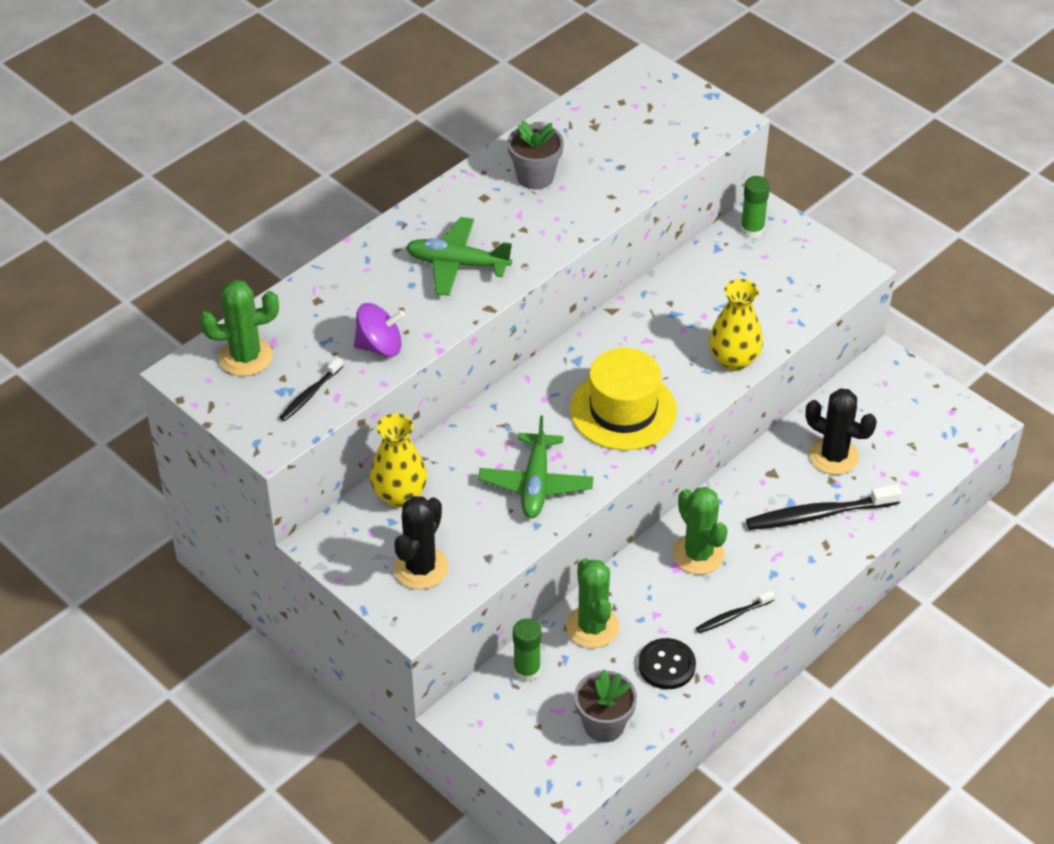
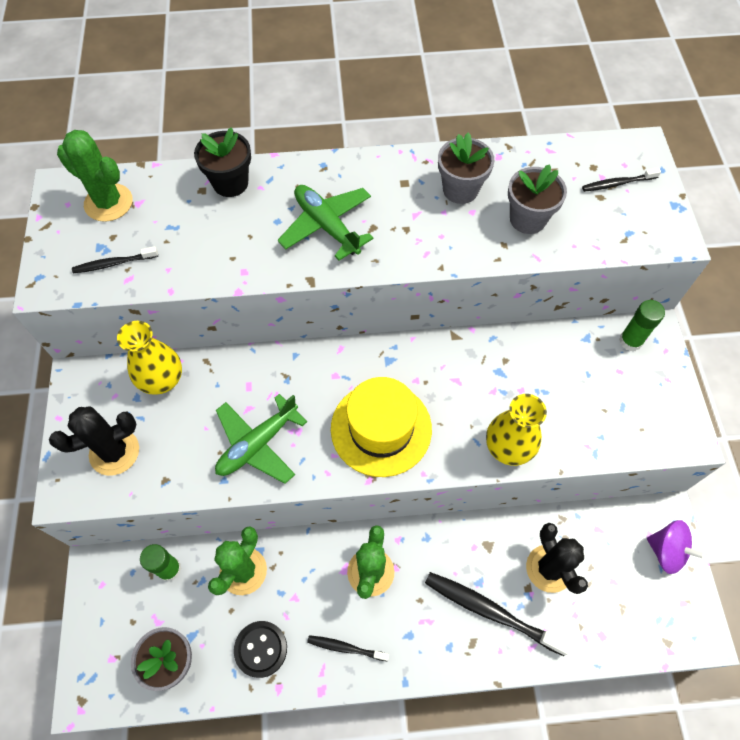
camera: 40 degrees right, 15 degrees up
purple spinning top [354,303,405,357] -> purple spinning top moved to [647,520,705,574]
none -> black flower pot [194,127,251,197]
none -> grey flower pot [508,164,567,234]
none -> black toothbrush [582,168,661,192]

